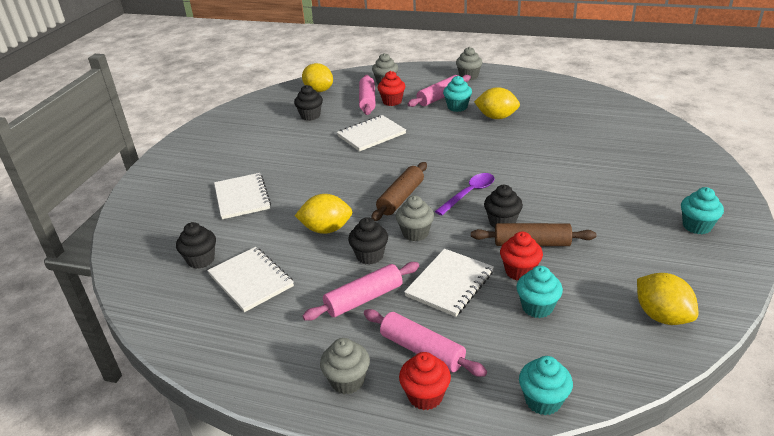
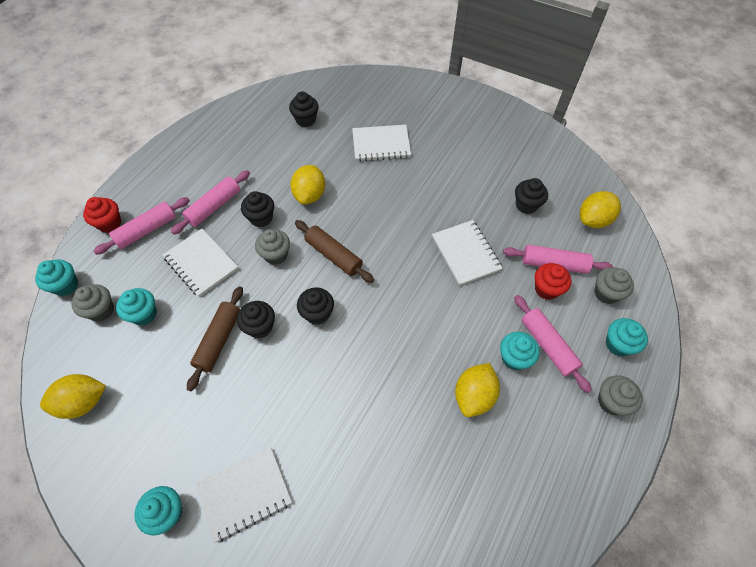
camera: 100 degrees right, 25 degrees up
white notebook [207,247,294,312] -> white notebook moved to [196,447,292,543]
pink rolling pin [303,262,419,321] -> pink rolling pin turned 60 degrees clockwise [171,170,250,235]
grey cupcake [320,338,370,394] -> grey cupcake moved to [71,284,114,321]
purple spoon [435,173,495,215] -> black cupcake [297,287,334,325]
red cupcake [500,231,543,281] -> none
none -> turquoise cupcake [606,318,648,356]

